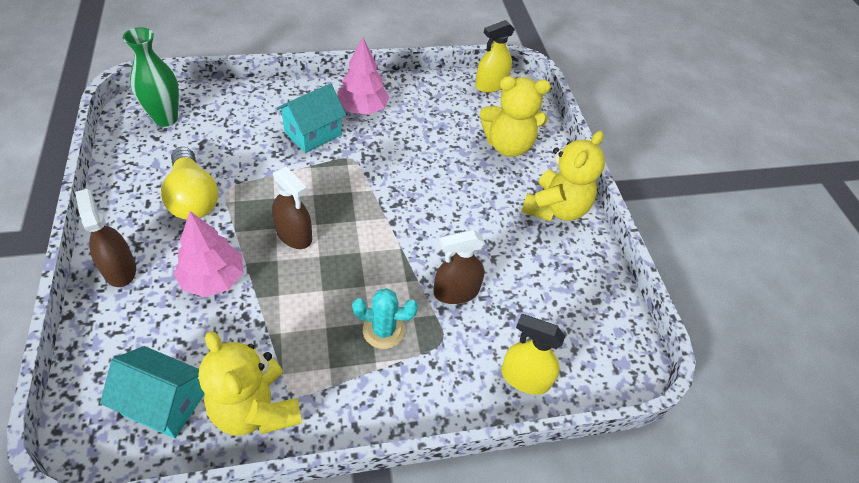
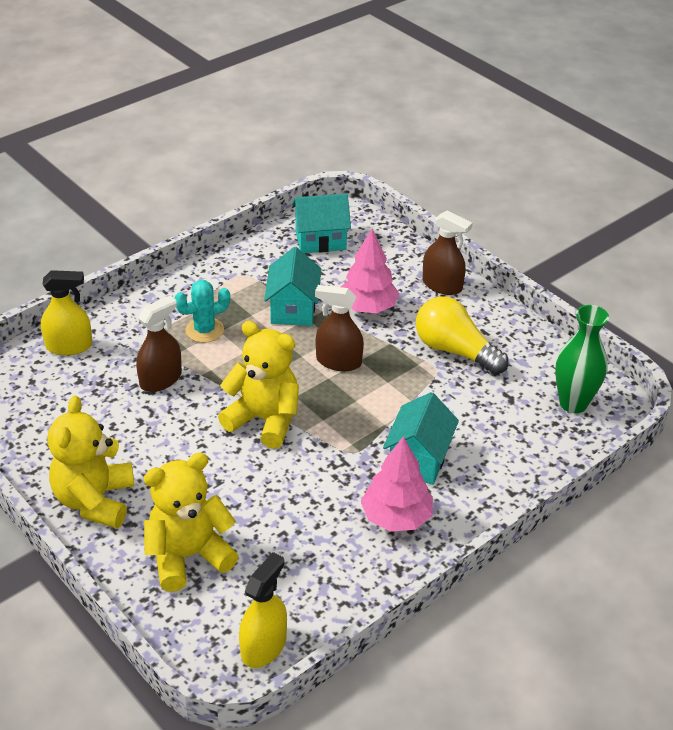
camera: 155 degrees right, 10 degrees down
yellow teddy bear [198,331,302,435] -> yellow teddy bear moved to [218,321,299,449]
none -> turquoise house [264,247,321,326]

